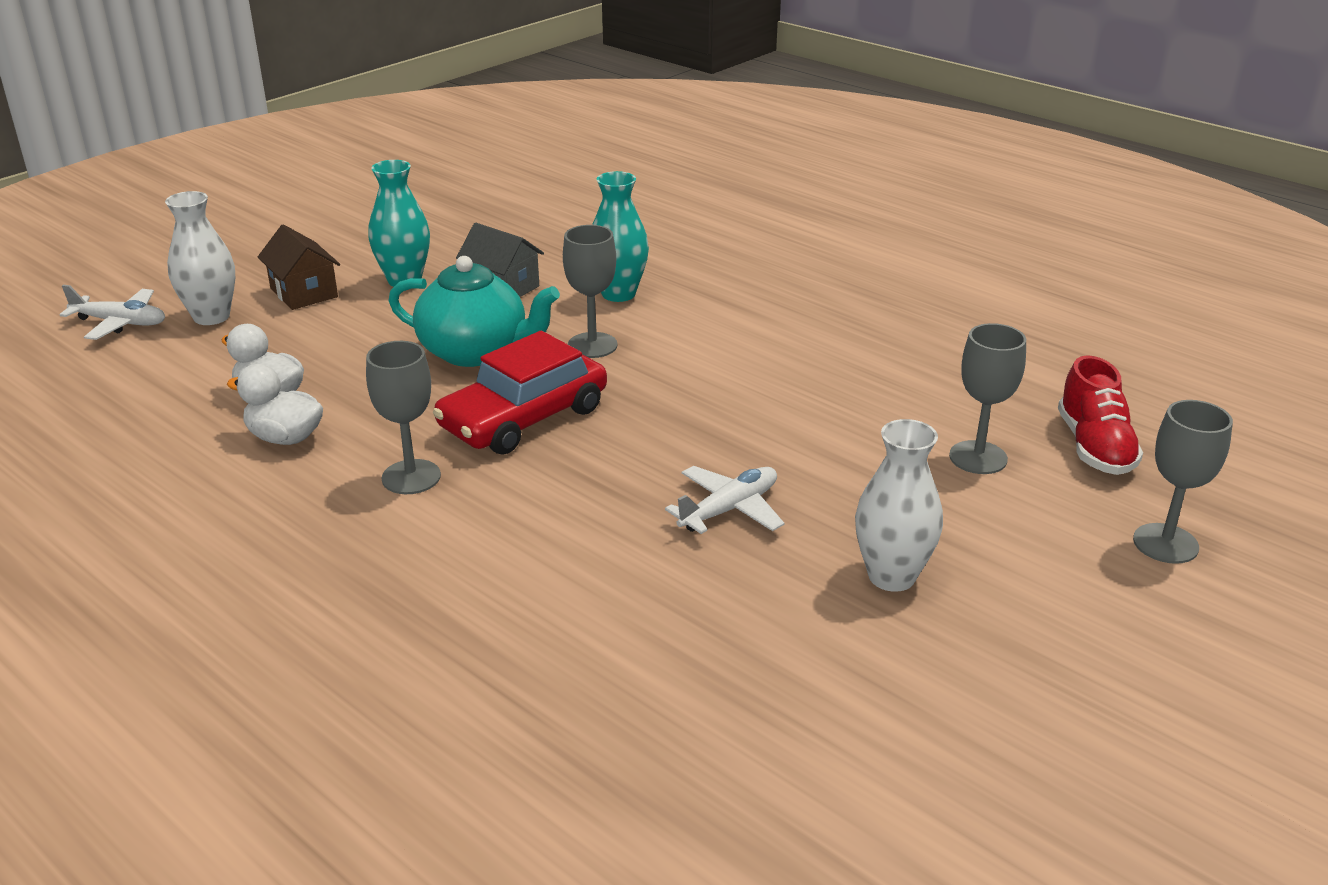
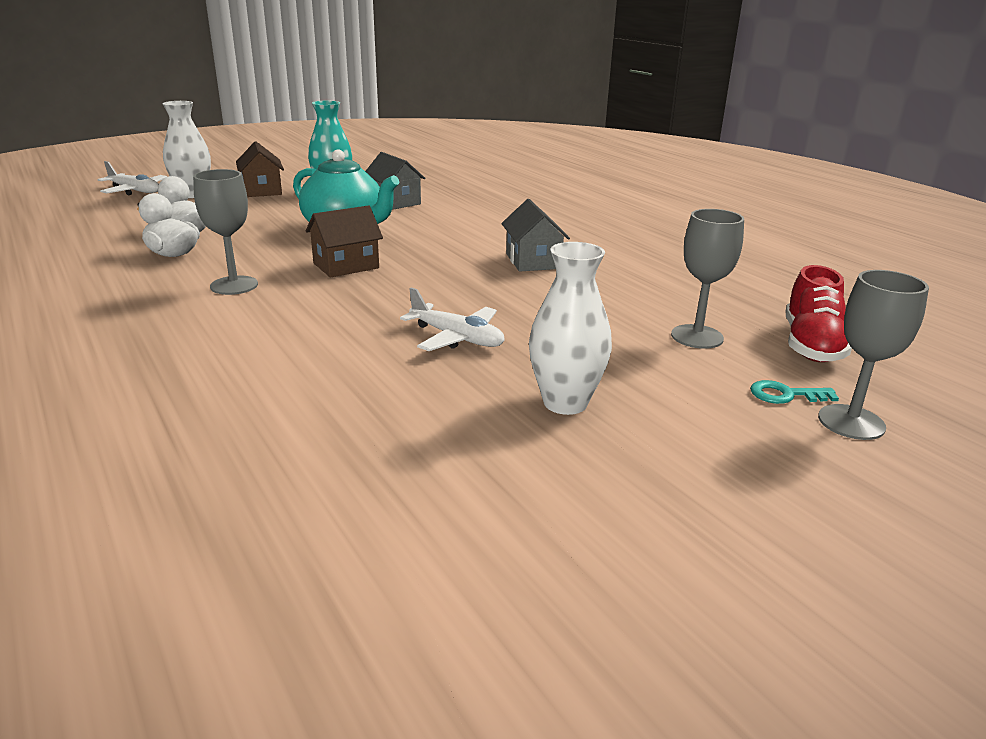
camera: 15 degrees right, 5 degrees down
red car [433,331,607,454] -> brown house [306,205,383,278]
grey goblet [563,225,617,358] -> none
turquoise vase [592,171,649,302] -> none
white plane [665,466,784,534] -> white plane turned 60 degrees clockwise [400,287,505,351]
none -> grey house [501,199,570,272]
none -> turquoise key [750,380,839,404]

